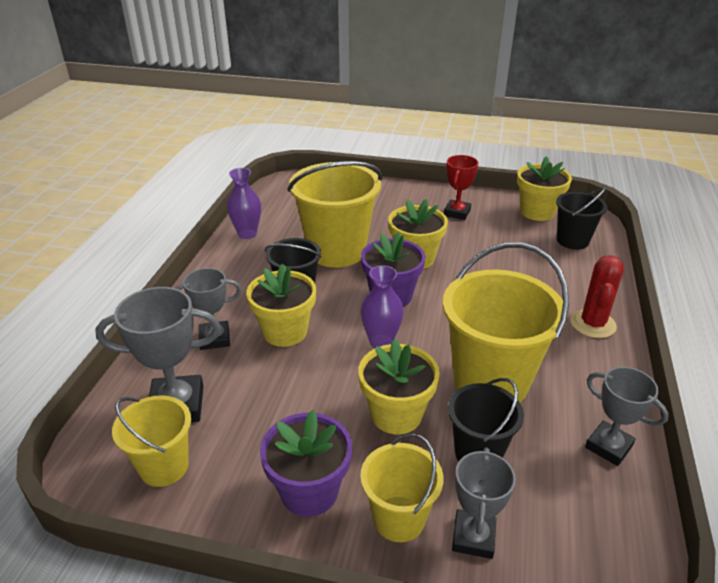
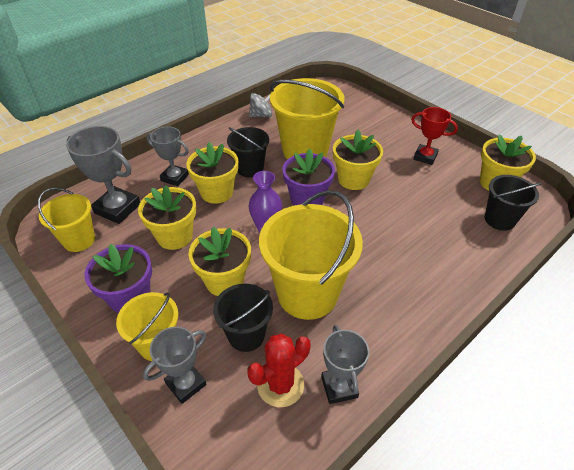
camera: 35 degrees right, 10 degrees up
purple vase [227,168,261,239] -> grey spinning top [249,93,272,117]
red trophy [444,155,479,220] -> red trophy turned 60 degrees clockwise [411,107,458,165]
red cactus [570,255,624,338] -> red cactus moved to [247,334,311,407]
none -> yellow flower pot [138,186,196,250]

